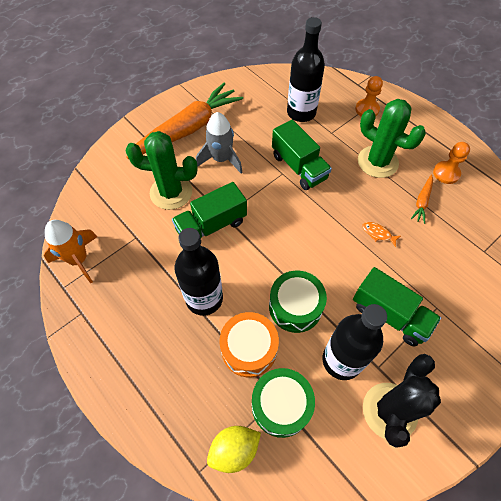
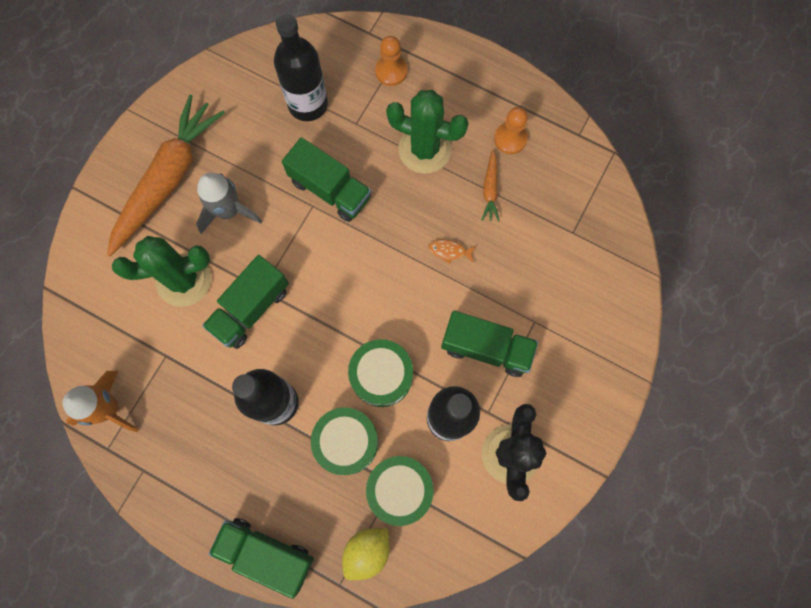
camera: 20 degrees left, 15 degrees up
orange drum [219,312,279,377] -> green drum [311,407,379,475]
none -> green truck [209,518,314,599]

